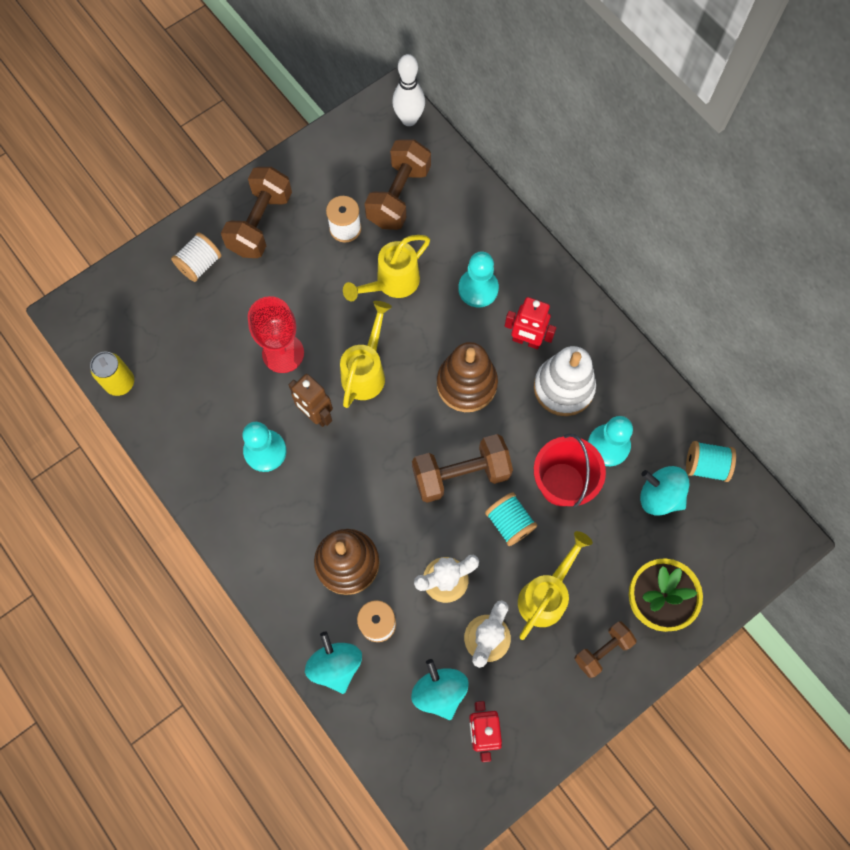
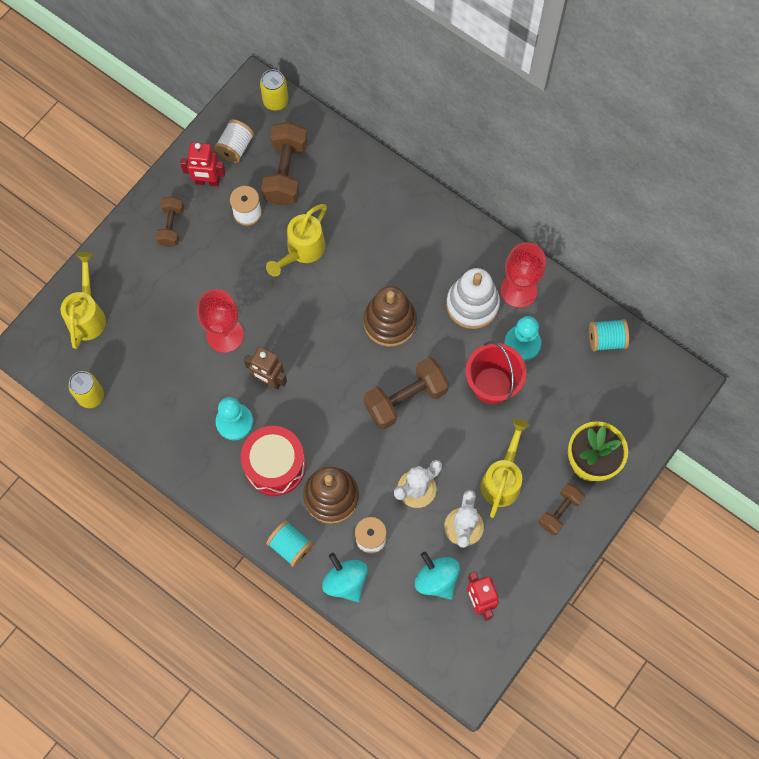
camera: 15 degrees left, 0 degrees up
white spool [171,232,221,282] -> white spool moved to [214,119,254,163]
brown dumbbell [221,167,292,258] -> brown dumbbell [155,196,184,247], size x0.60
yellow watering can [340,301,392,408] -> yellow watering can moved to [61,252,106,349]
white bowling pin [392,54,425,126] -> yellow can [260,69,288,111]
turquoise pawn [458,251,499,307] -> none
turquoise spool [485,493,538,546] -> turquoise spool moved to [266,520,313,567]
red robot [505,297,556,349] -> red robot moved to [180,143,226,186]
turquoise spinning top [640,466,689,516] -> none
none -> red drum [241,426,306,496]
none -> red goblet [500,242,546,308]

